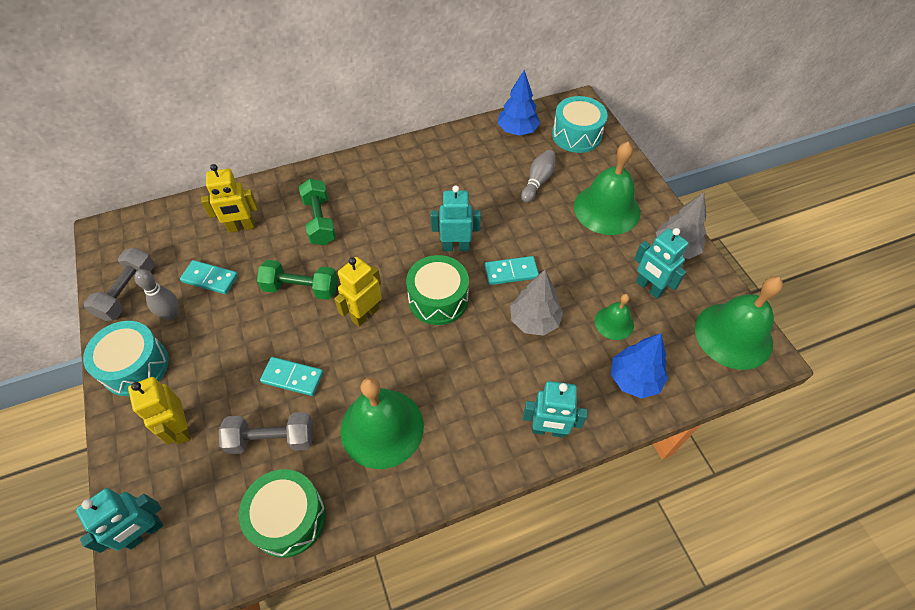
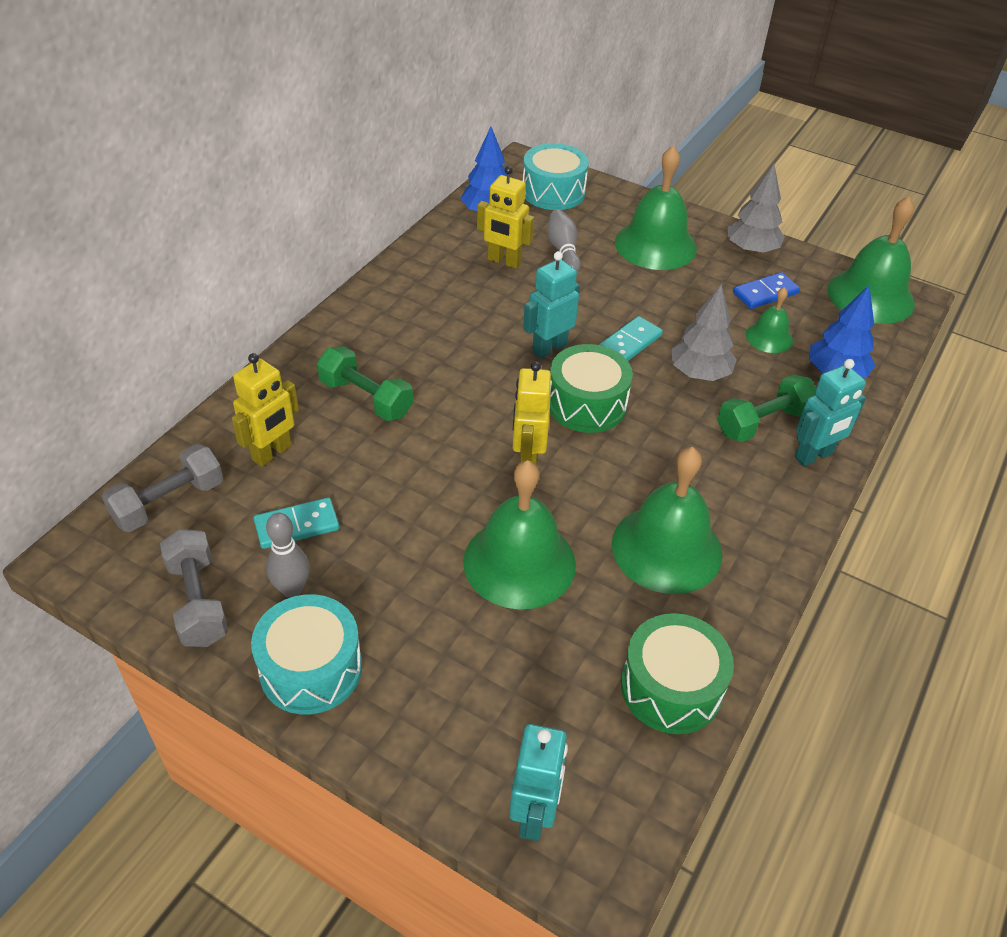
camera: 40 degrees left, 10 degrees down
yellow robot [128,377,191,445] -> yellow robot moved to [477,166,534,269]
grey dumbbell [219,412,314,454] -> grey dumbbell moved to [102,444,223,532]
green dumbbell [257,260,338,300] -> green dumbbell moved to [717,374,816,442]
turquoise domino [260,357,323,396] -> green bell [463,460,576,609]
turquoise robot [634,228,688,299] -> blue domino [733,272,800,309]

